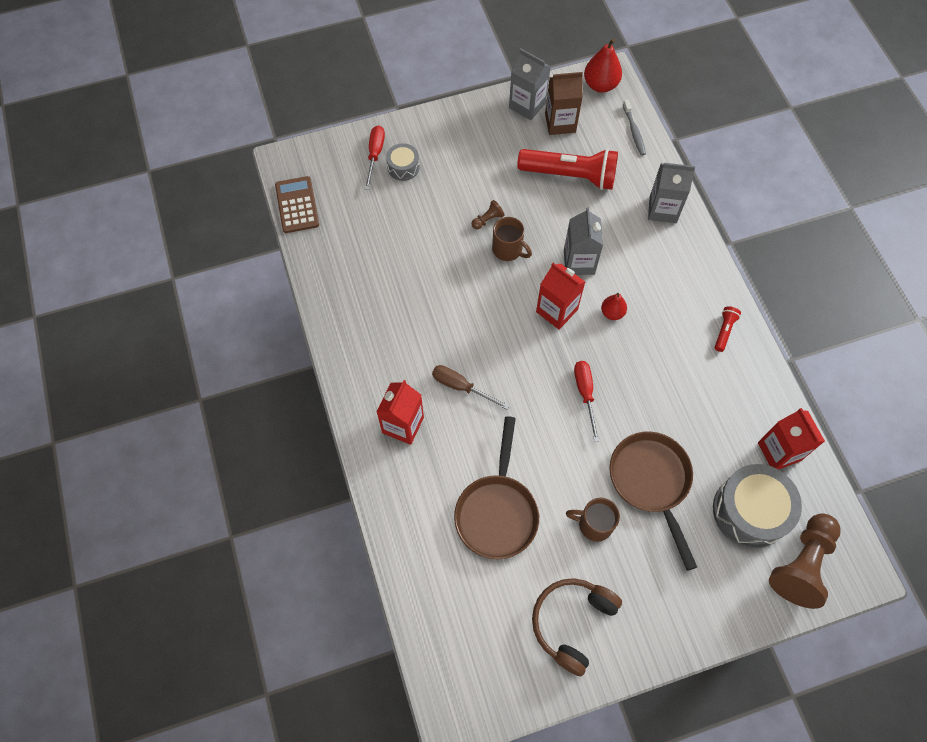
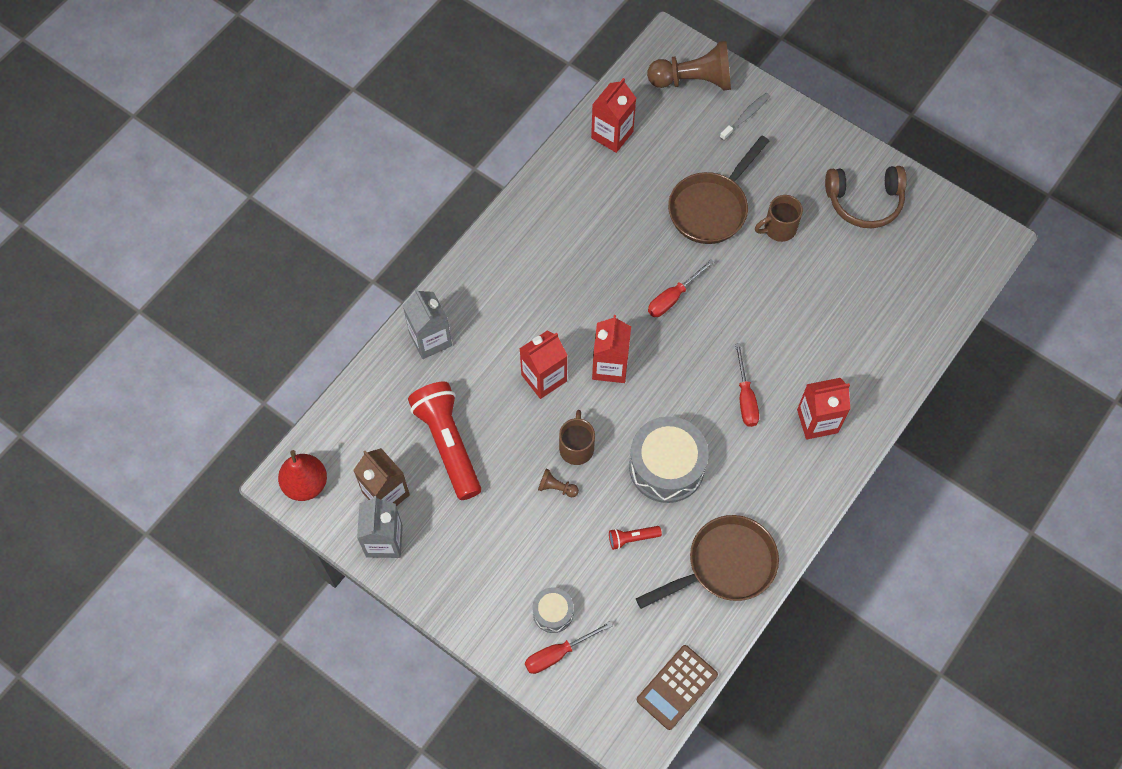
camera: 125 degrees left, 0 degrees up
brown screwdriver [432,365,510,410] -> red screwdriver [735,343,759,427]
brown pan [454,416,539,559] -> brown pan moved to [636,515,779,609]
grey carton [564,207,603,275] -> red carton [520,330,568,399]
brown mug [566,498,620,542] -> brown mug turned 90 degrees clockwise [755,195,803,242]
red pear [601,293,627,320] -> none
grey toothbrush [623,100,646,156] -> grey toothbrush moved to [720,93,770,141]
grey drum [713,464,802,549] -> grey drum moved to [629,416,709,503]
red flashlight [715,306,741,352] -> red flashlight moved to [609,526,662,550]

